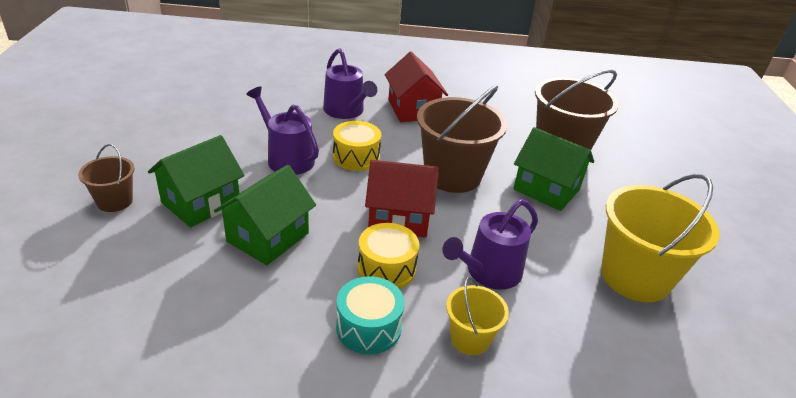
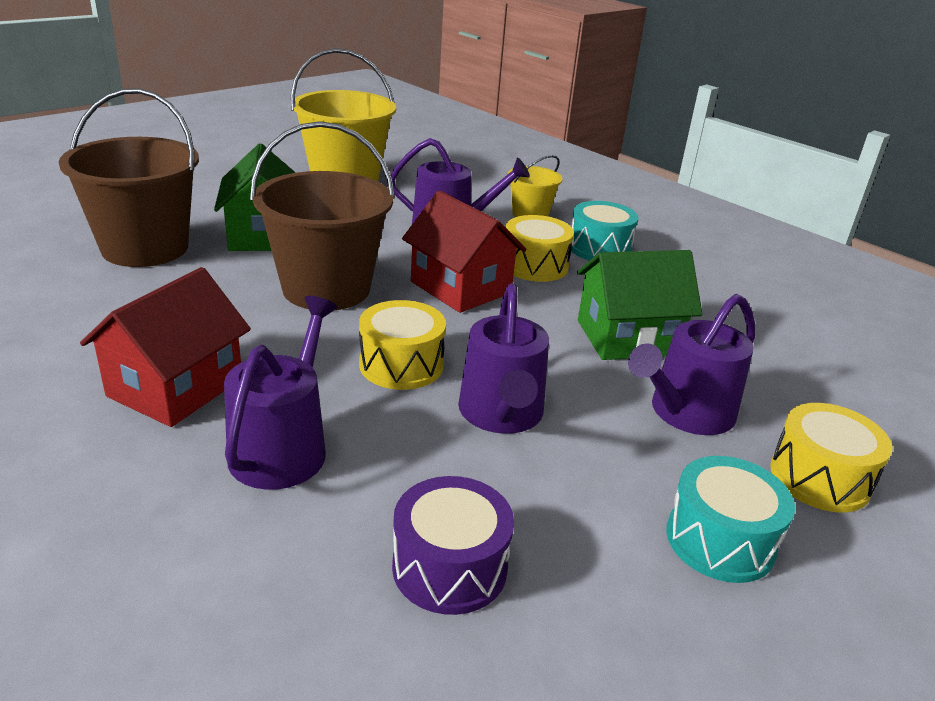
camera: 135 degrees left, 5 degrees down
brown bucket [78,144,135,212] -> yellow drum [770,403,892,513]
green house [148,135,245,228] -> purple watering can [628,294,755,435]
none -> purple drum [392,476,514,615]
none -> turquoise drum [666,456,795,583]

